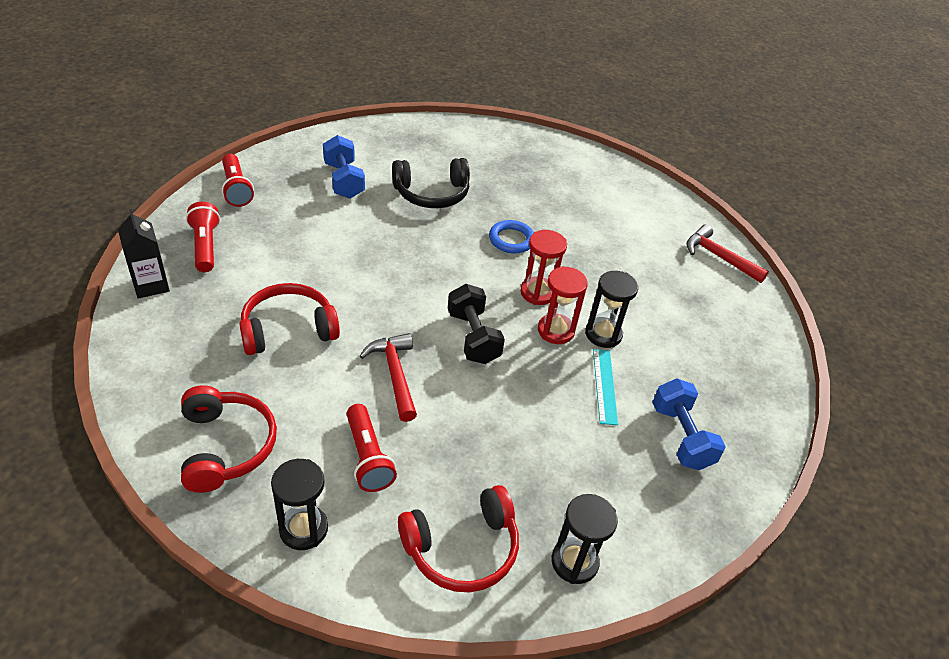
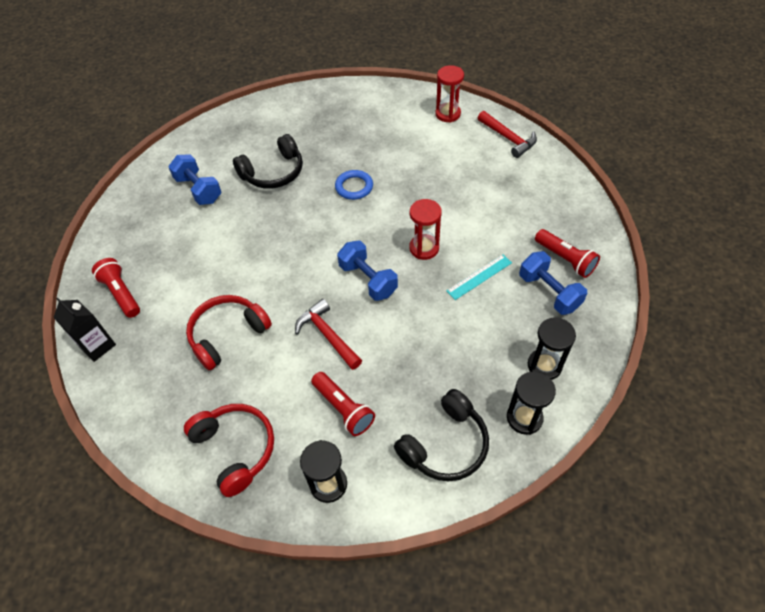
camera: 15 degrees left, 10 degrees up
red flashlight [222,154,254,207] -> red flashlight moved to [535,229,600,278]
red headphones [398,485,519,592] -> black headphones [394,389,489,481]
black dumbbell [448,284,505,364] -> blue dumbbell [337,240,398,301]
red hourglass [520,230,567,305] -> red hourglass moved to [435,65,464,123]
black hourglass [585,271,638,348] -> black hourglass moved to [528,317,576,380]
turquoise ruler [593,349,618,425] -> turquoise ruler turned 75 degrees clockwise [447,254,512,300]
red hammer [686,224,769,283] -> red hammer turned 150 degrees counterclockwise [478,111,537,158]

